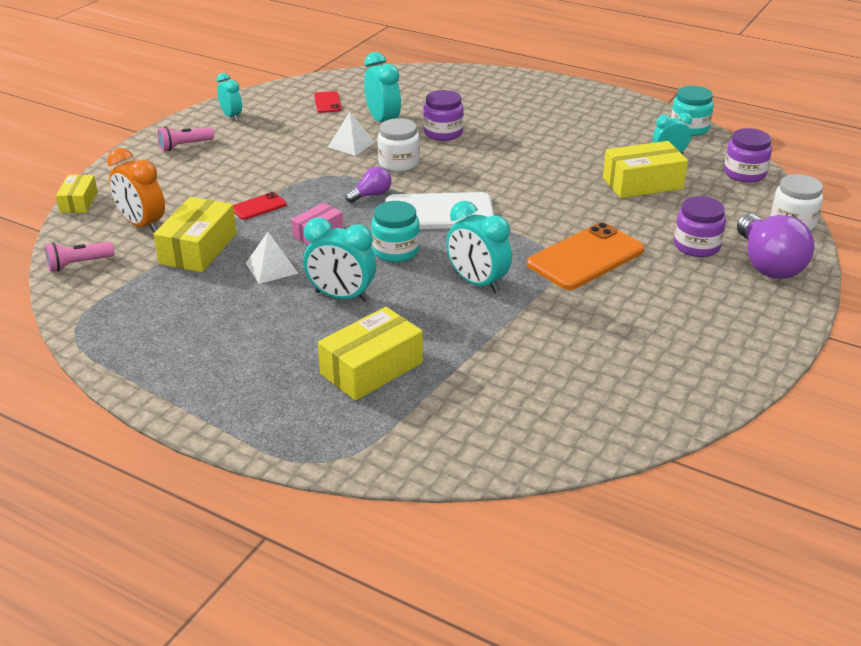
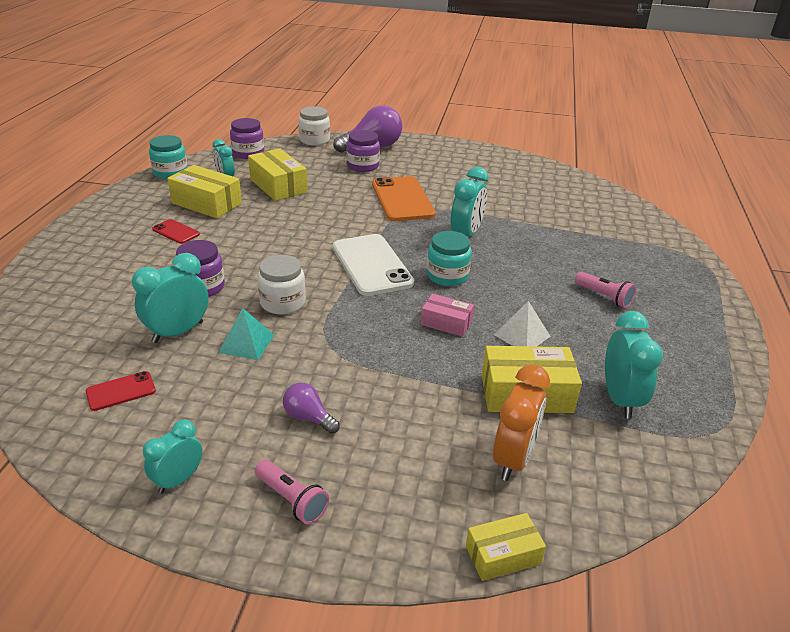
camera: 110 degrees left, 0 degrees up
pink flashlight [45,242,114,272] -> pink flashlight moved to [575,272,636,308]
red phone [233,192,287,220] -> red phone moved to [152,219,200,244]
turquoise clock [303,218,376,302] -> turquoise clock moved to [605,311,663,419]
yellow box [318,307,423,401] -> yellow box moved to [167,165,242,218]
white pyramid [328,112,375,156] -> turquoise pyramid [218,308,274,360]
purple light bulb [345,167,391,203] -> purple light bulb moved to [283,383,340,434]
orange phone [527,223,644,290] -> orange phone turned 45 degrees clockwise [372,176,436,221]

